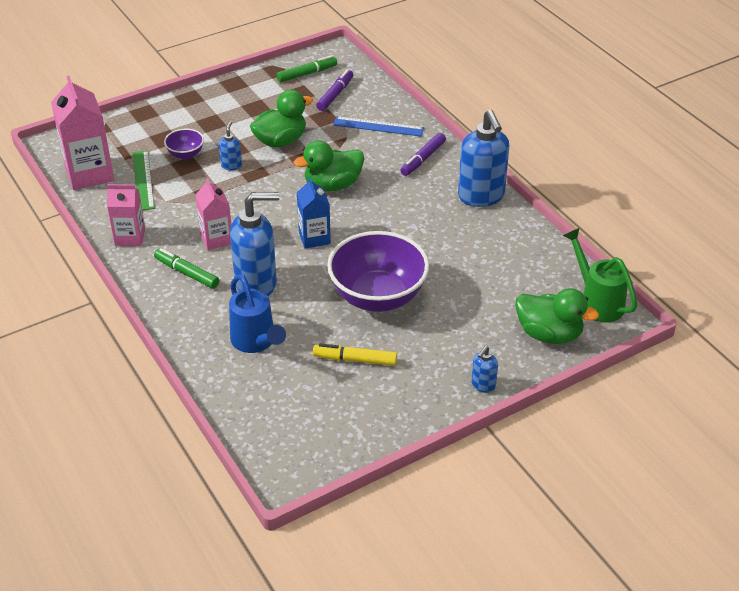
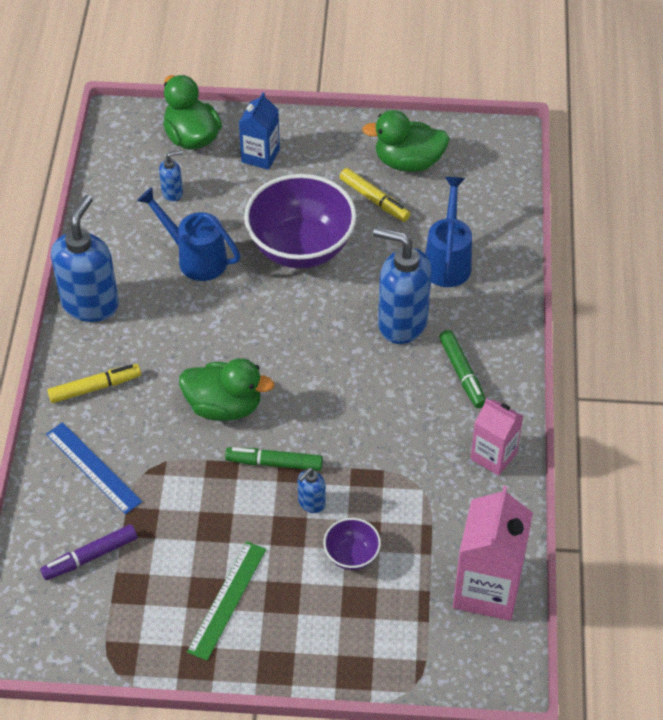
camera: 145 degrees left, 10 degrees up
green ruler [133,150,154,210] -> green ruler moved to [187,541,266,661]
pink carton [195,178,231,250] -> none
green duck [250,90,313,148] -> green duck moved to [362,110,450,172]
green marker [276,55,337,82] -> green marker moved to [225,447,323,471]
blue carton [297,177,331,249] -> blue carton moved to [239,92,280,170]
purple marker [400,133,446,176] -> yellow marker [48,364,141,403]
blue soap dispenser [471,346,498,393] -> blue soap dispenser moved to [159,150,183,202]
green watering can [563,228,637,322] -> none
none -> blue watering can [137,187,240,281]

